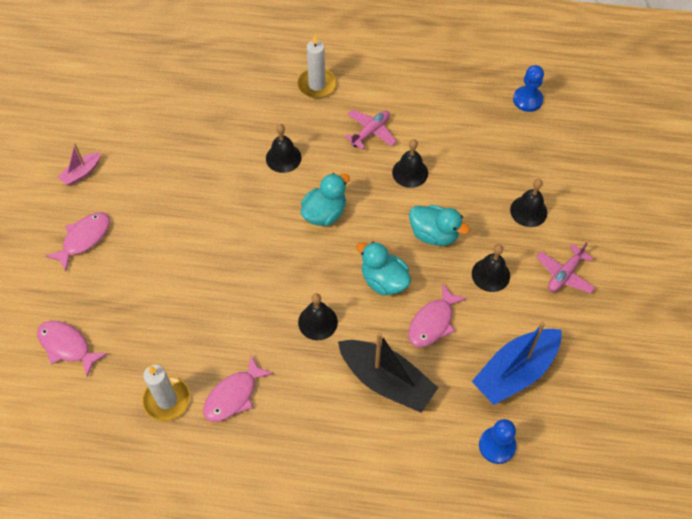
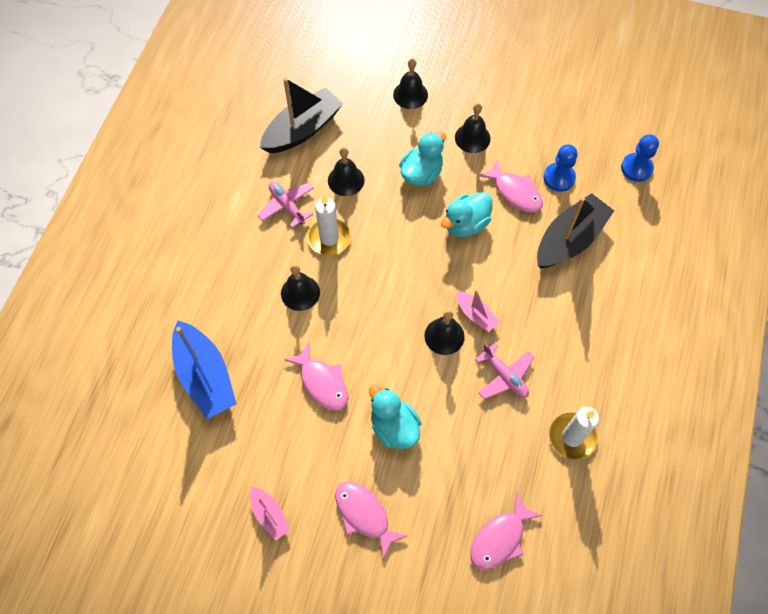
camera: 80 degrees left, 5 degrees up
pink fish [203,355,274,422] -> pink fish moved to [284,342,348,411]
white candle [297,34,337,98] -> white candle moved to [307,195,351,255]
black bell [298,293,338,340] -> black bell moved to [424,310,465,355]
turquoise duck [301,173,350,226] -> turquoise duck moved to [369,385,422,449]
blue boat [472,322,562,405] -> blue boat moved to [172,321,236,419]
blue pawn [513,65,544,112] -> blue pawn moved to [543,144,578,192]
pink plane [536,242,595,294] -> pink plane moved to [475,343,534,399]
none -> black boat [260,78,343,153]
none -> pink boat [456,290,500,332]

